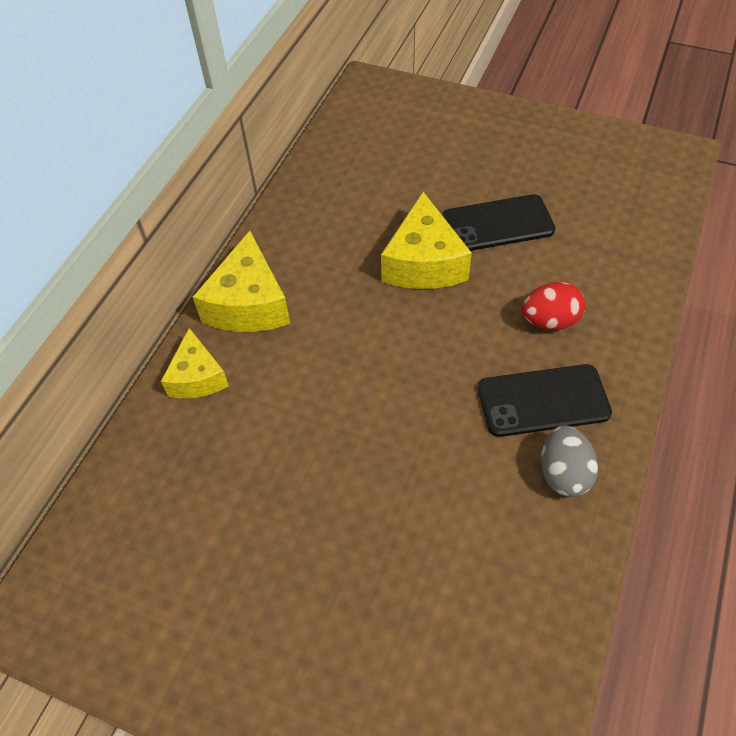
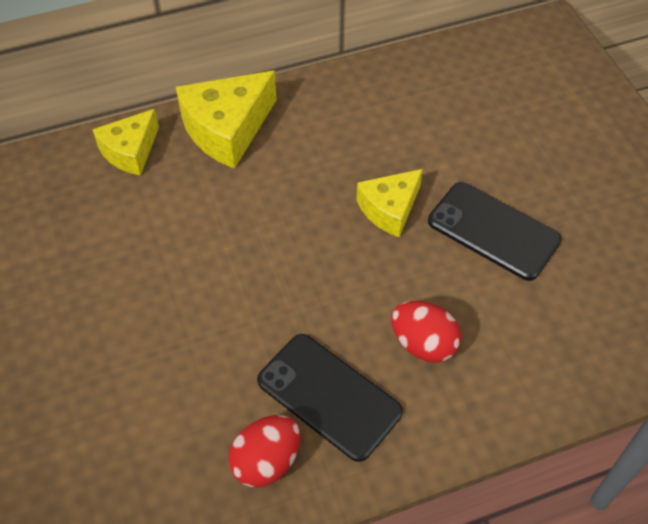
camera: 45 degrees right, 0 degrees up
yellow cheese [381,192,472,289] -> yellow cheese [357,169,423,237], size x0.64
grey egg [541,425,598,497] -> red egg [228,415,300,488]

